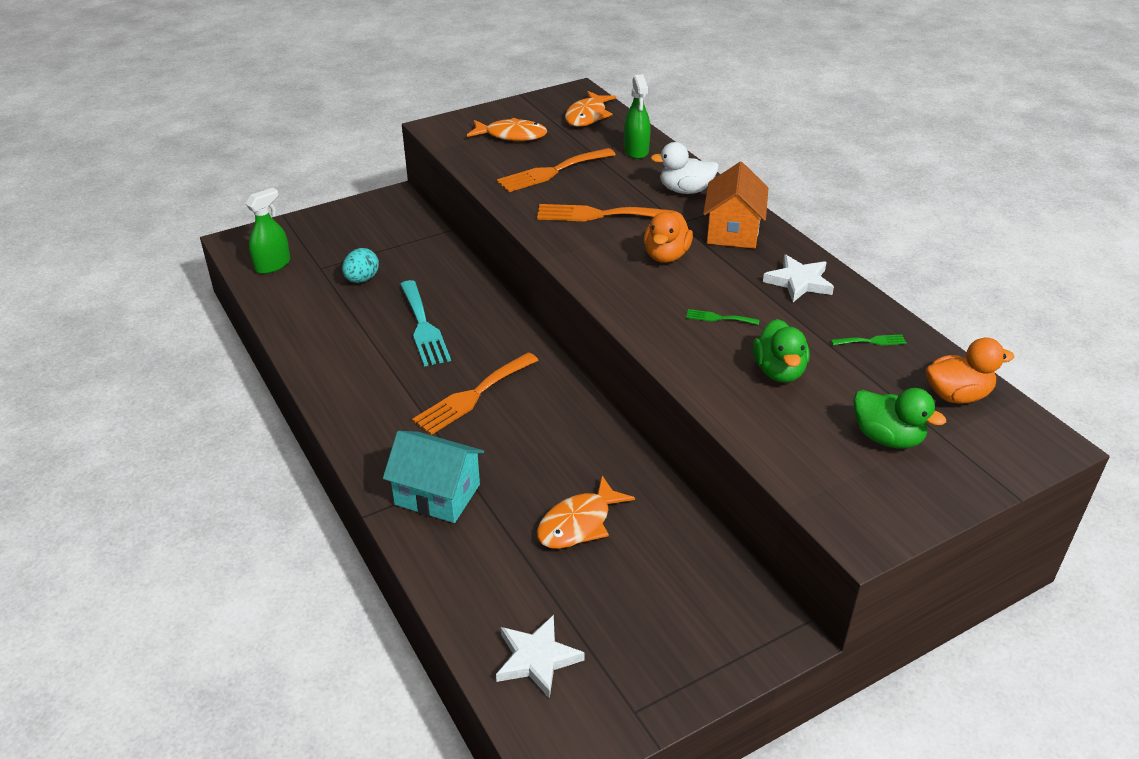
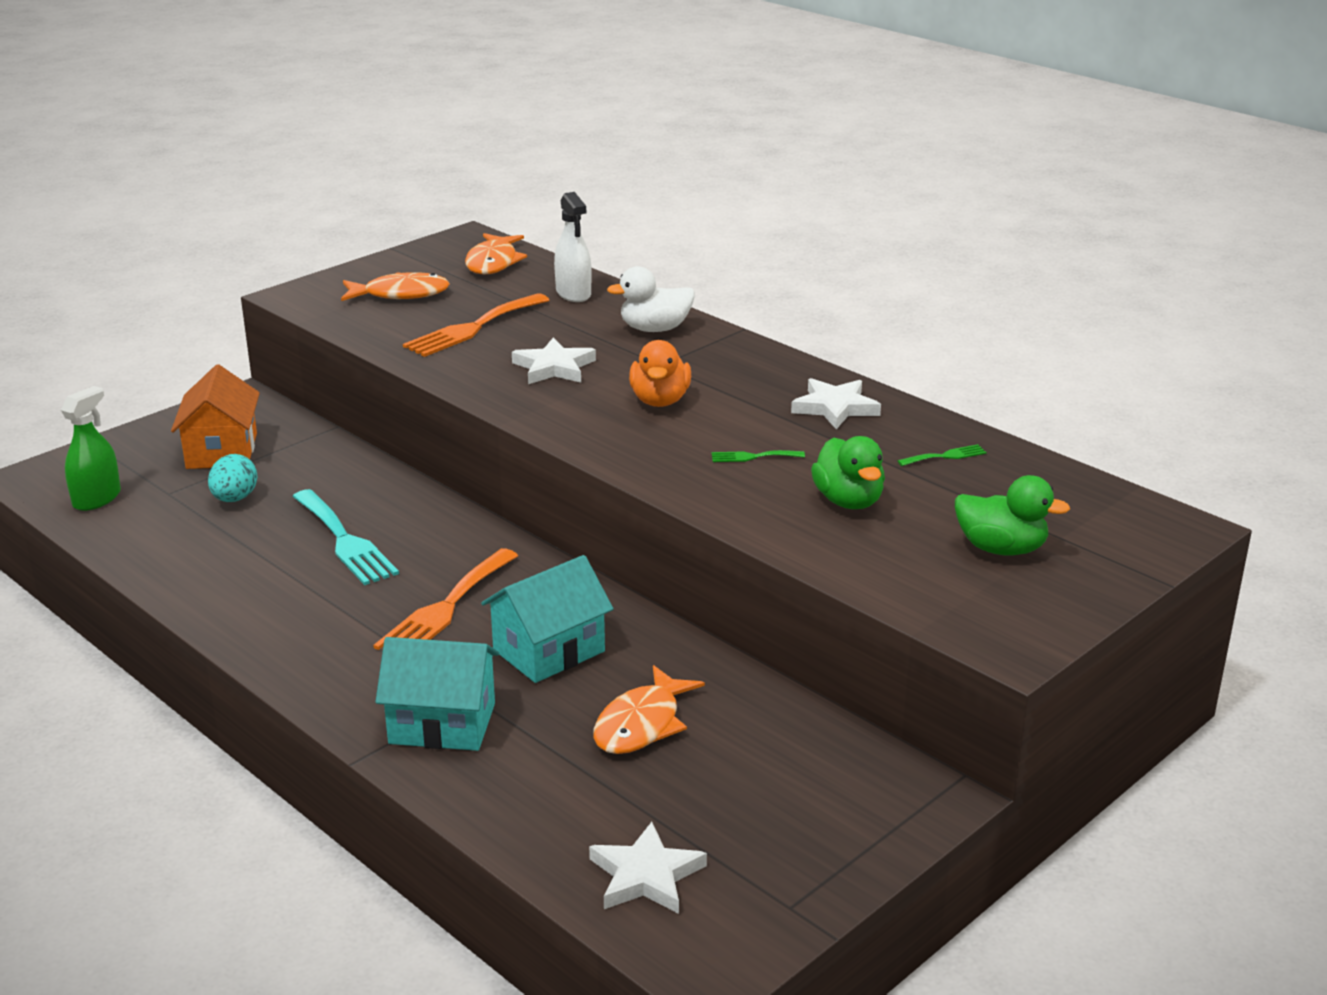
camera: 15 degrees left, 10 degrees down
orange fork [537,204,674,221] -> white star [512,337,596,384]
green spray bottle [624,75,651,159] -> white spray bottle [554,192,592,302]
orange house [703,162,768,249] -> orange house moved to [171,364,260,469]
orange duck [926,338,1014,404] -> none
none -> turquoise house [481,555,613,683]

